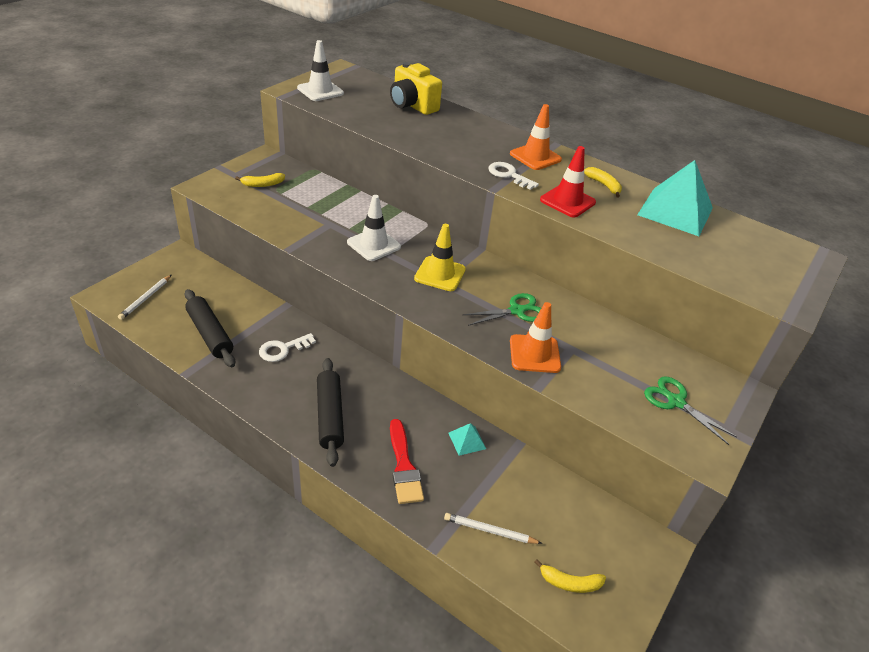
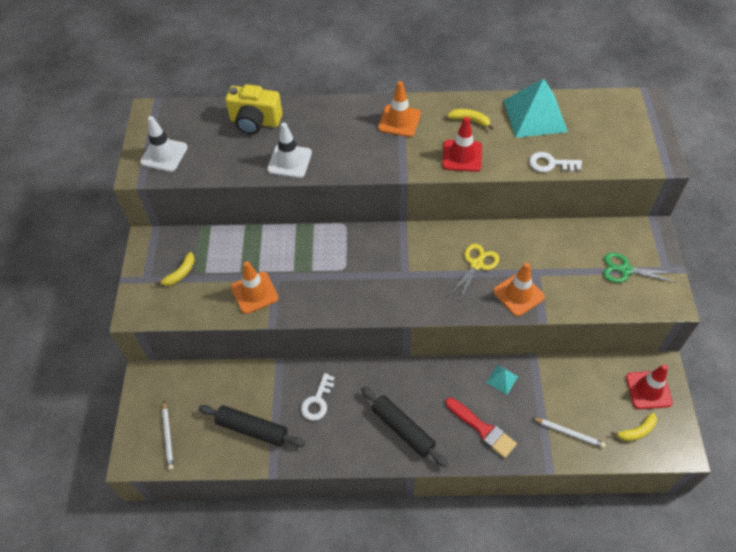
camera: 30 degrees left, 15 degrees up
white traffic cone [347,195,401,261] -> white traffic cone moved to [267,123,312,178]
yellow traffic cone [414,224,466,291] -> none
white pencil [444,513,542,544] -> white pencil turned 135 degrees counterclockwise [532,418,606,448]
green scissors [463,293,541,326] -> yellow scissors [449,244,499,302]
white key [488,162,539,190] -> white key moved to [529,152,582,172]
none -> orange traffic cone [231,261,278,314]
none -> red traffic cone [626,364,673,409]

